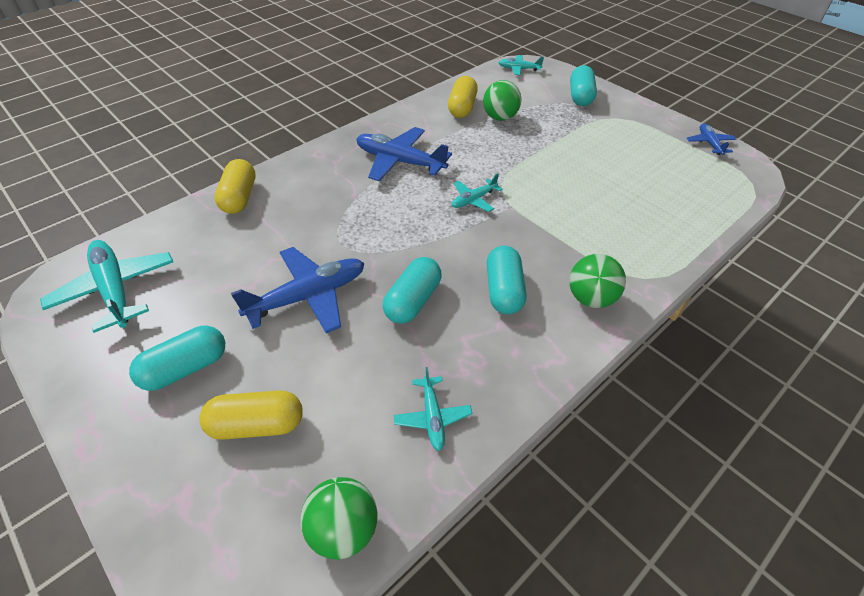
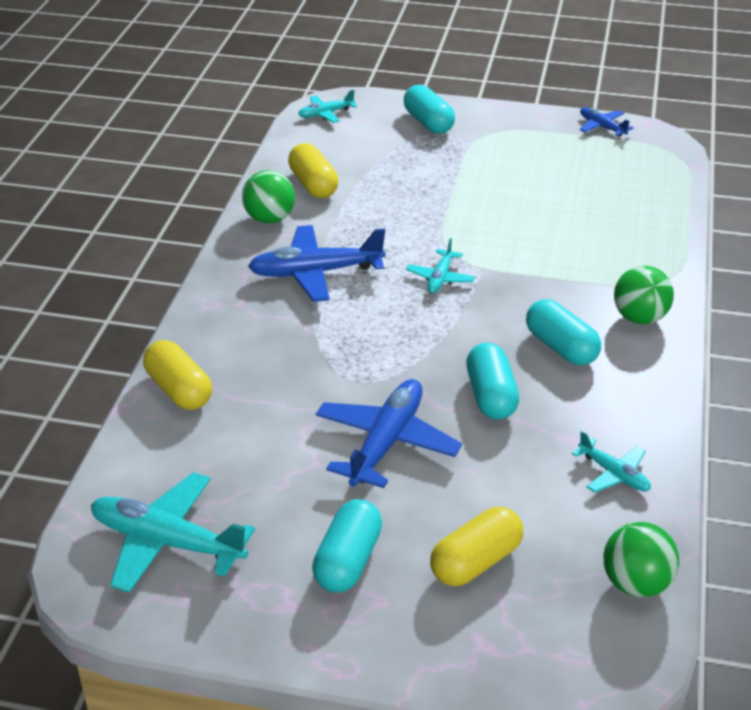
camera: 35 degrees left, 10 degrees down
green ball [483,80,521,121] -> green ball moved to [242,170,295,223]

